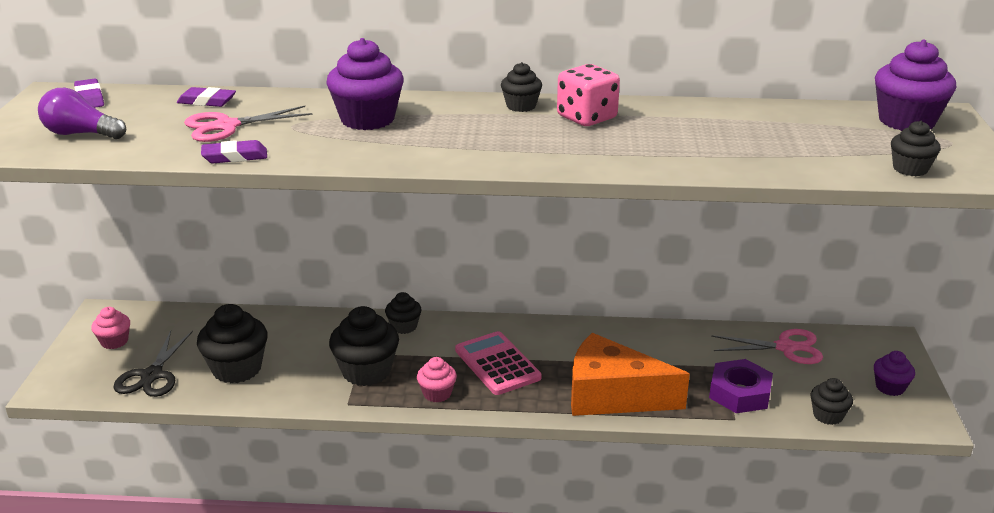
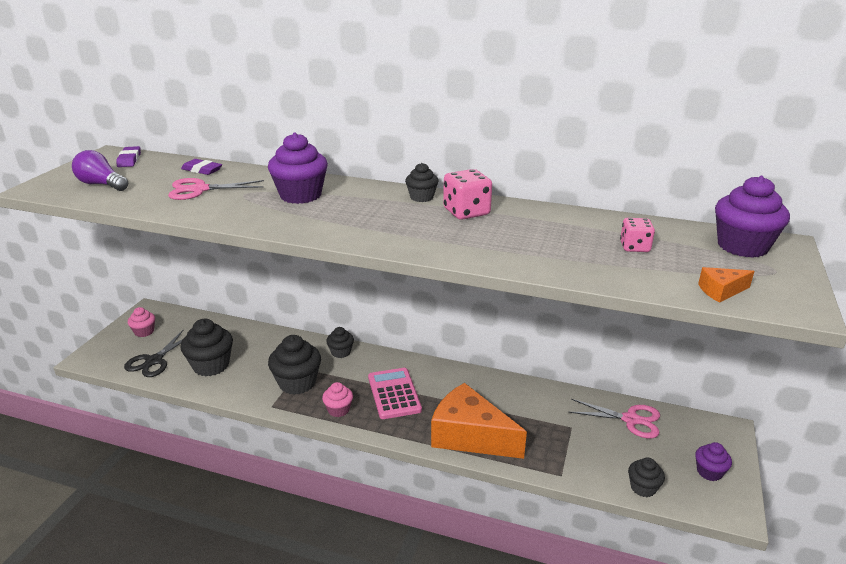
camera: 15 degrees right, 0 degrees up
purple eraser [201,140,267,163] -> none
purple nut [709,359,773,413] -> none
black cupcake [891,121,941,176] -> orange cheese [698,267,755,303]
none -> pink dice [620,218,655,252]

